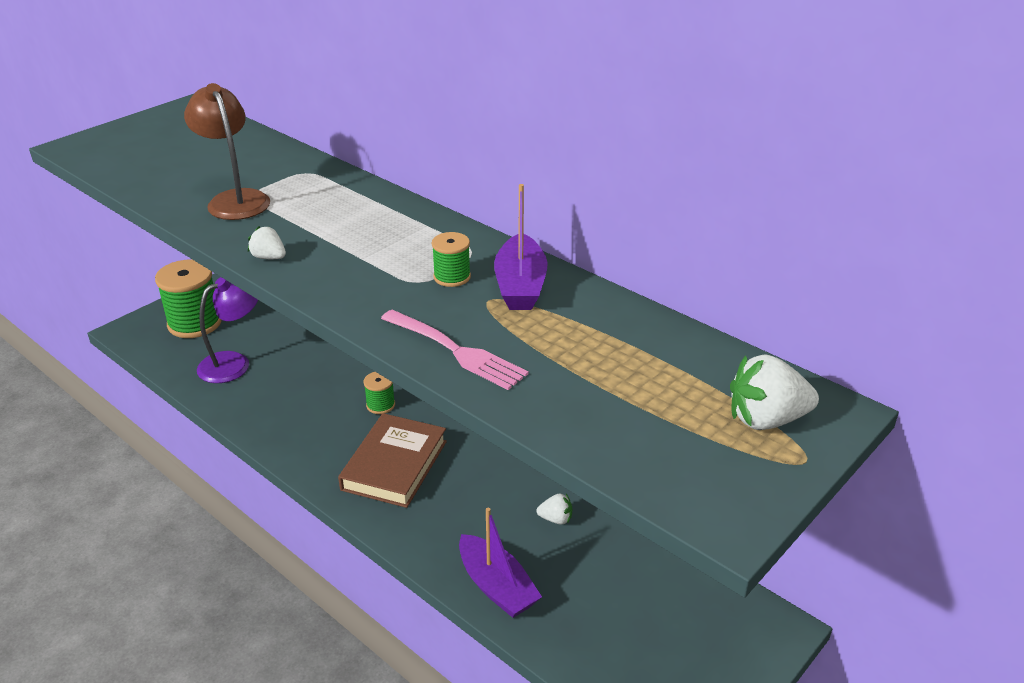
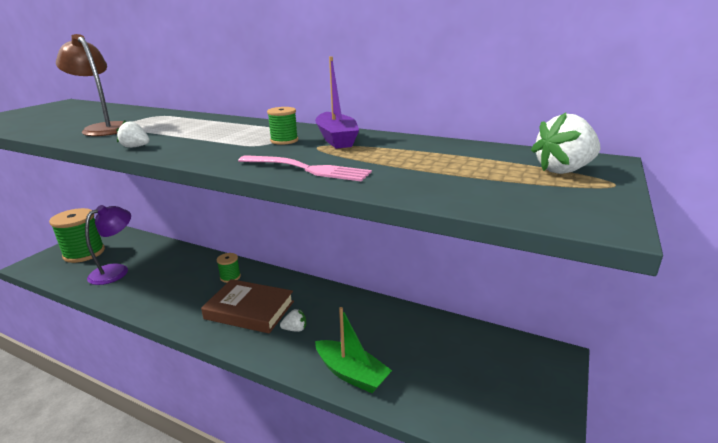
camera: 15 degrees left, 10 degrees down
brown book [338,413,447,508] -> brown book turned 75 degrees counterclockwise [201,279,294,333]
purple boat [459,508,542,618] -> green boat [315,307,392,393]
white strawberry [537,494,572,525] -> white strawberry moved to [280,309,306,332]

